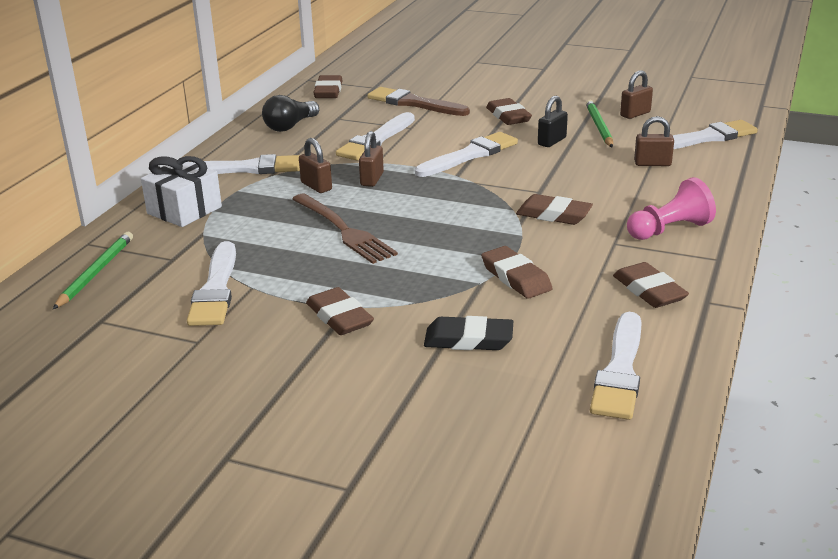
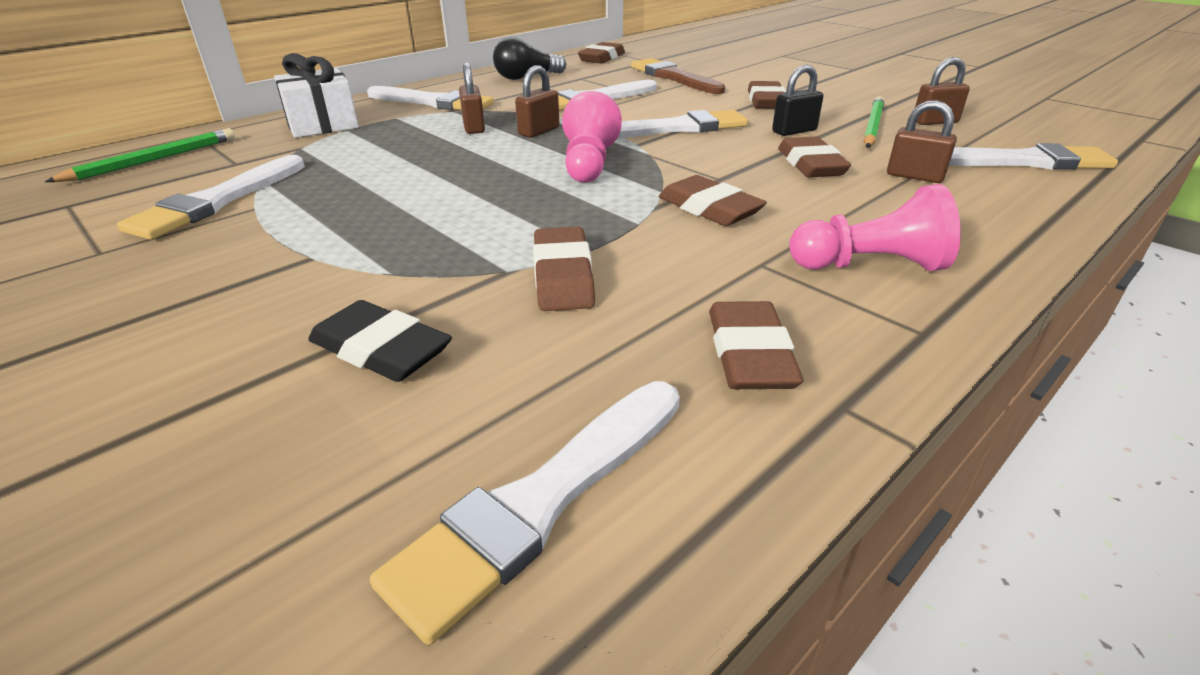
camera: 25 degrees right, 5 degrees up
brown fork [292,193,398,264] -> none
brown eraser [306,287,374,335] -> brown eraser moved to [778,137,851,177]
none -> pink pawn [562,91,622,183]

